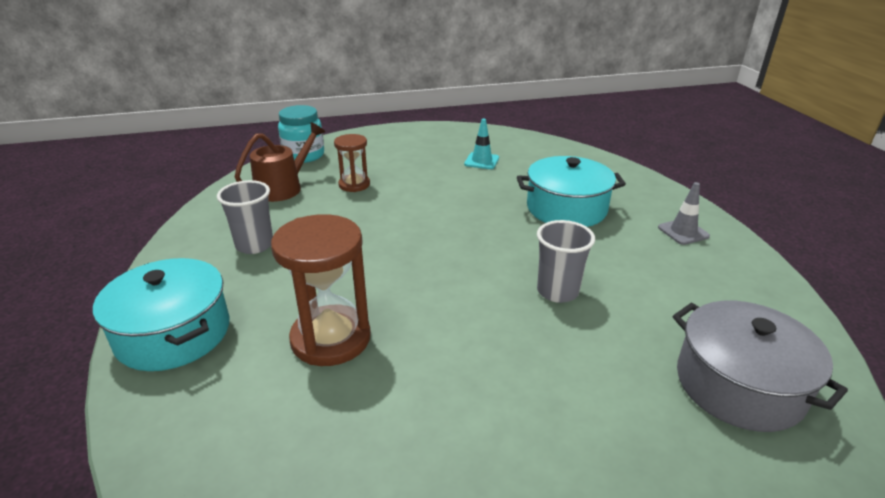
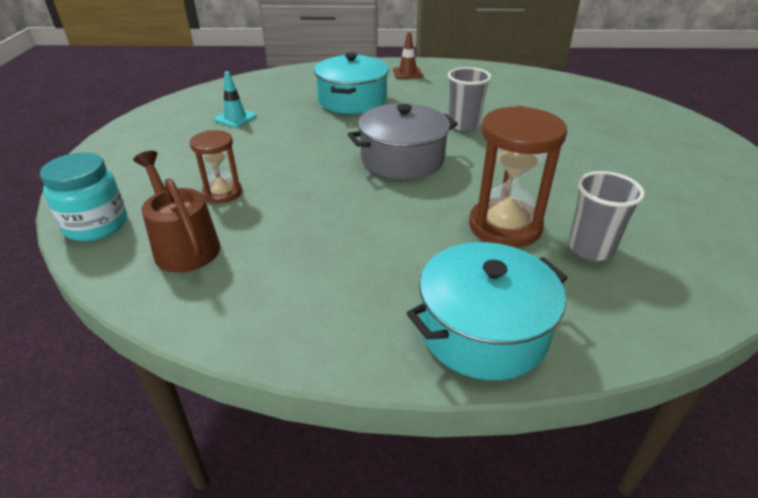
camera: 75 degrees left, 5 degrees up
grey cup [217,180,273,254] -> grey cup moved to [568,171,645,261]
grey traffic cone [658,182,710,245] -> brown traffic cone [393,32,423,79]
grey pot [673,300,848,432] -> grey pot moved to [348,103,458,179]

